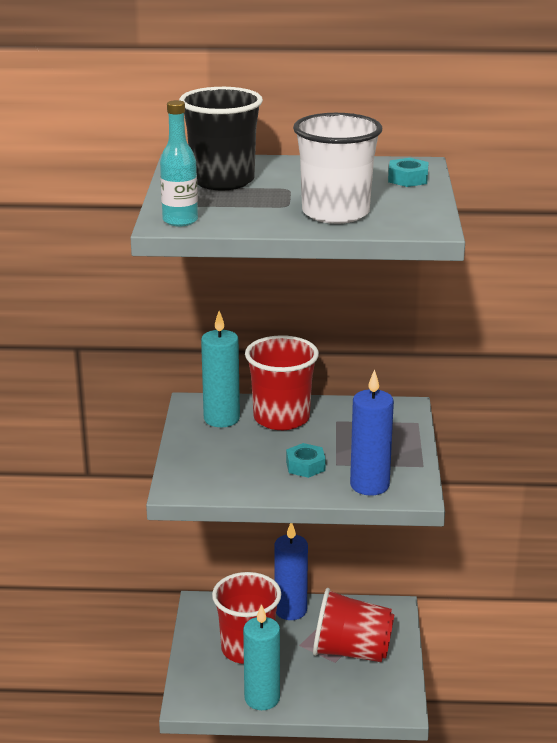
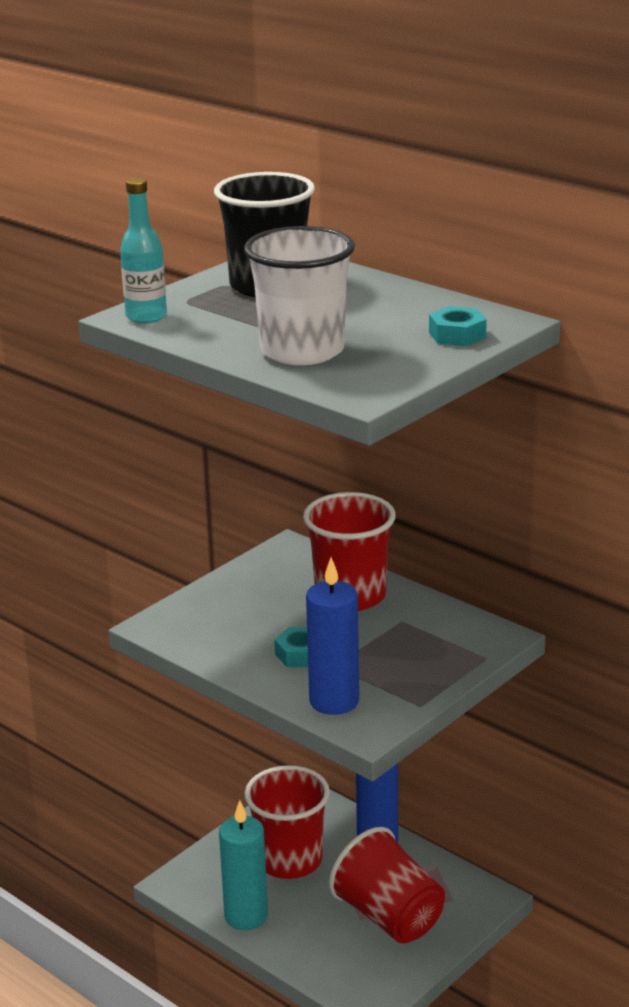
camera: 40 degrees right, 0 degrees up
turquoise candle [201,311,240,427] -> none

